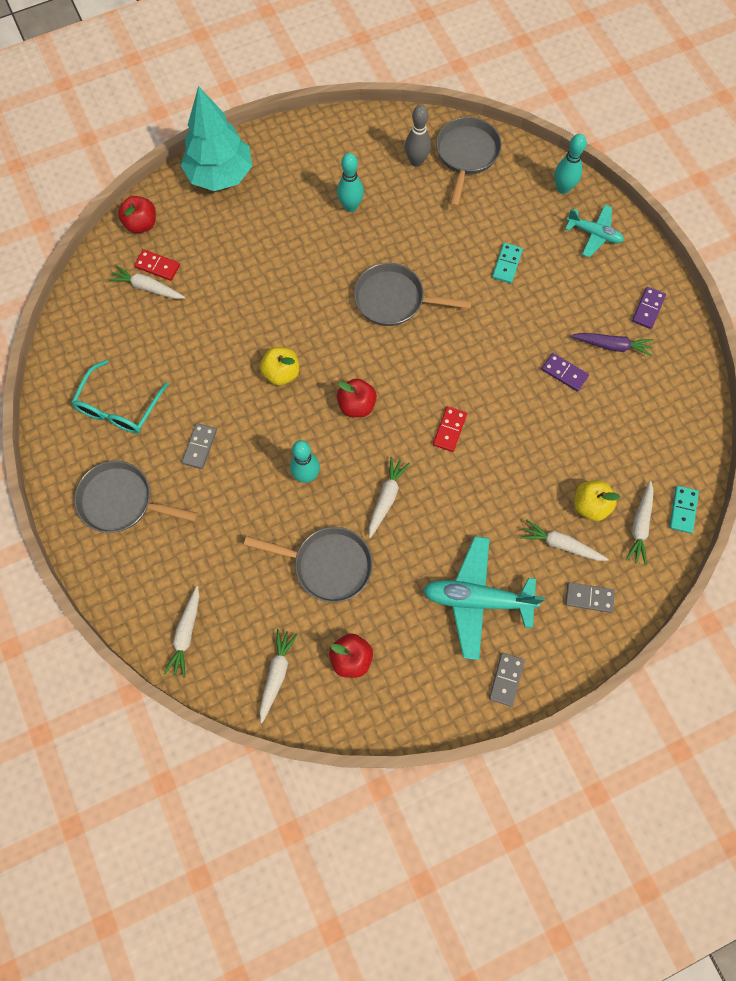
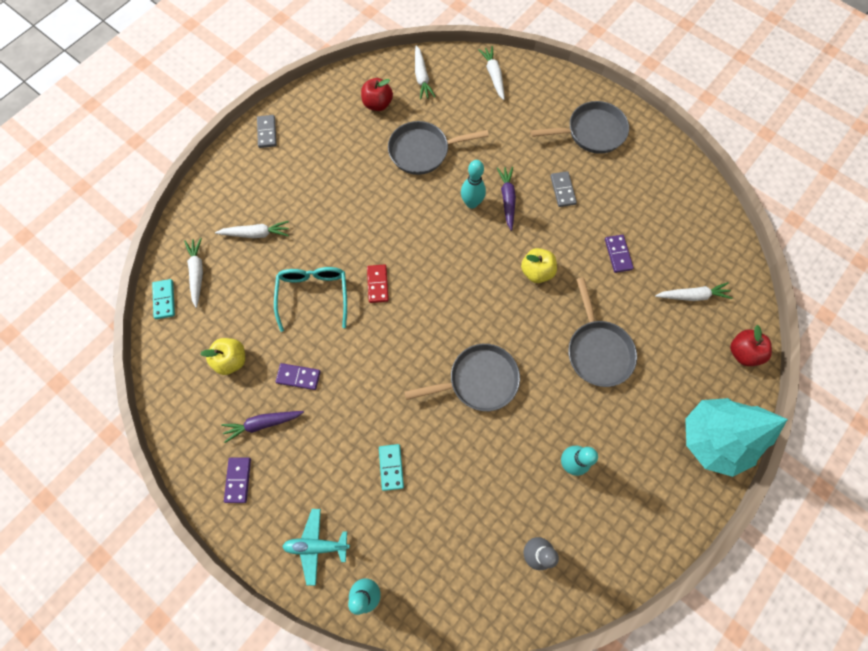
camera: 155 degrees right, 0 degrees up
turquoise glasses [71,360,169,434] -> turquoise glasses moved to [274,267,347,332]
red domino [134,249,180,281] -> none
red apple [337,378,377,417] -> none
white carrot [369,457,410,538] -> none
turquoise plane [423,536,545,660] -> none
grey pan [436,117,502,207] -> grey pan moved to [568,278,637,387]
grey domino [565,582,615,613] -> none
yellow apple [574,480,621,521] -> yellow apple moved to [200,338,245,375]
none -> purple carrot [497,167,516,231]
none -> purple domino [605,235,634,273]

